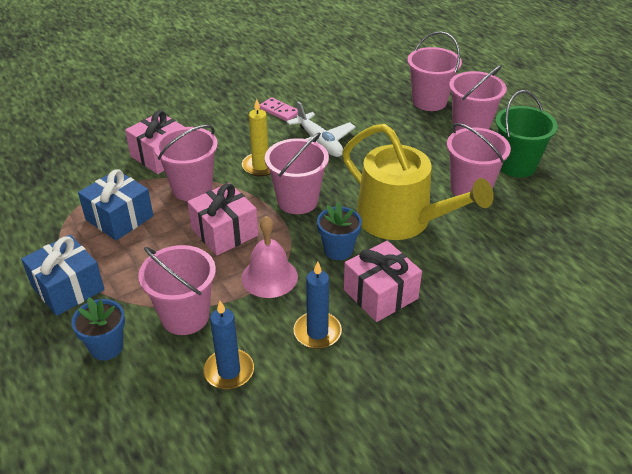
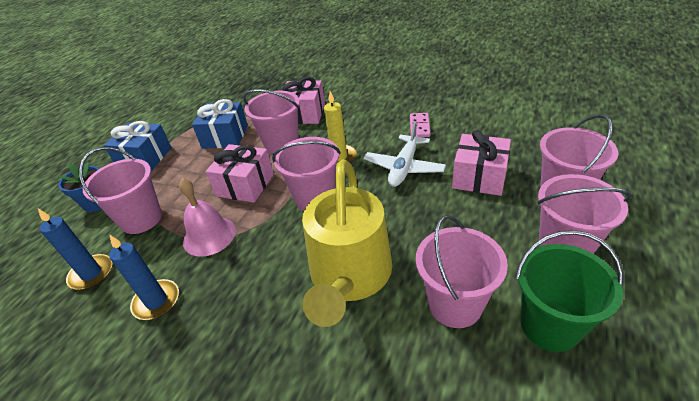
camera: 60 degrees right, 0 degrees up
blue flower pot [317,202,362,260] -> none
pink gift [344,241,422,322] -> pink gift moved to [452,130,511,196]

